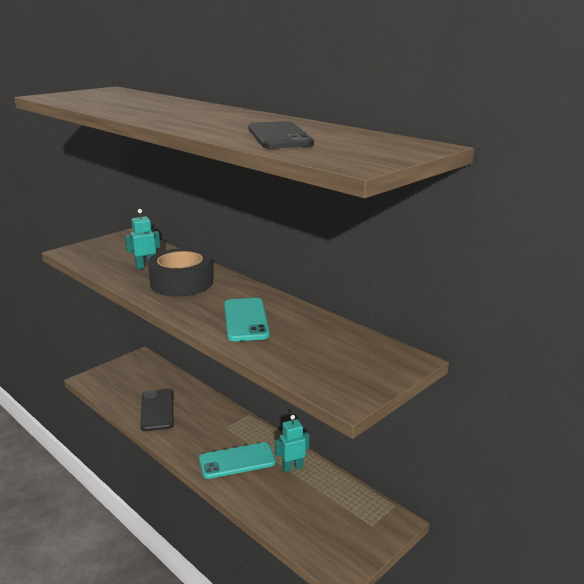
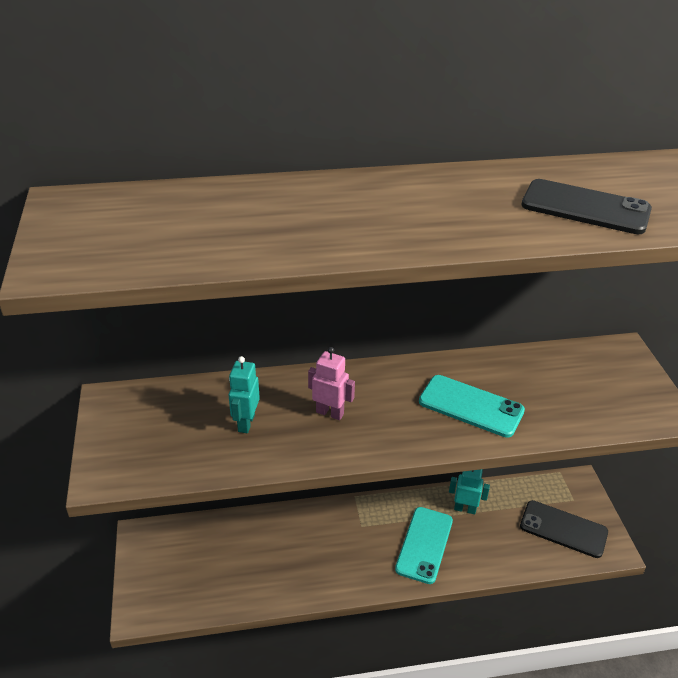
camera: 55 degrees left, 15 degrees up
black phone [141,389,174,431] -> black phone moved to [520,500,608,558]
black tape [148,248,213,297] -> pink robot [308,347,355,420]
turquoise robot [275,415,309,472] -> turquoise robot turned 90 degrees clockwise [449,469,490,514]

